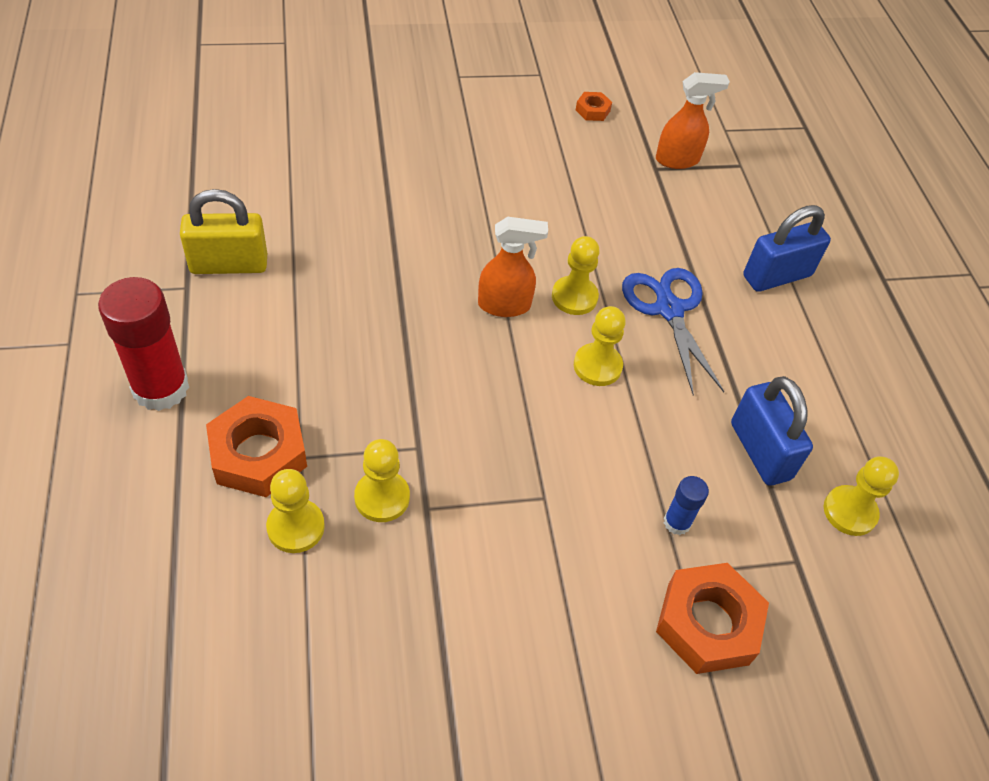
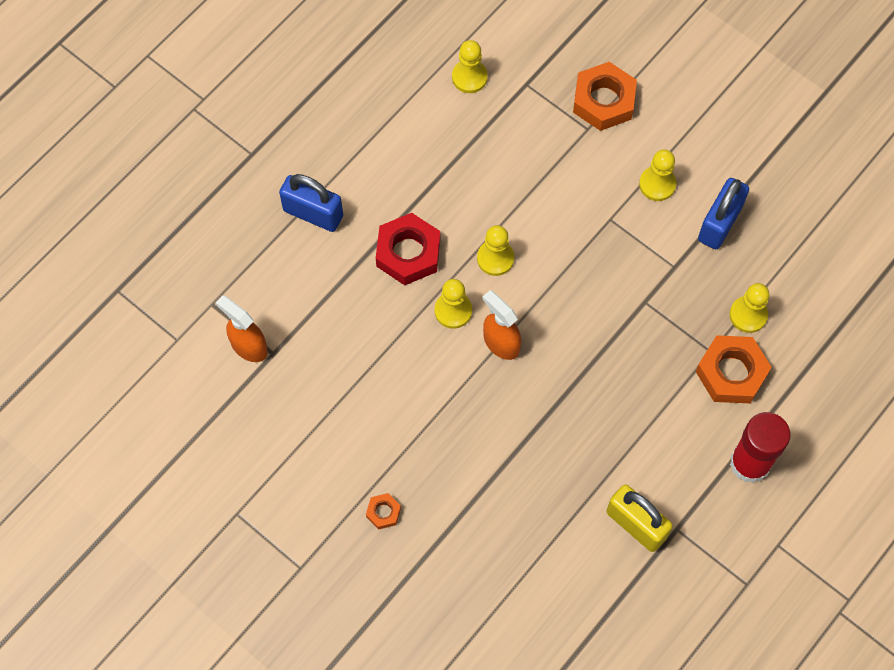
camera: 125 degrees left, 15 degrees up
yellow pawn [354,439,410,522] -> yellow pawn moved to [639,149,676,201]
orange nut [576,92,612,121] -> orange nut moved to [366,493,401,529]
blue scissors [622,268,724,396] -> red nut [376,213,440,285]
blue glue stick [664,476,709,535] -> none
blue padlock [731,376,813,486] -> blue padlock moved to [698,178,749,249]

